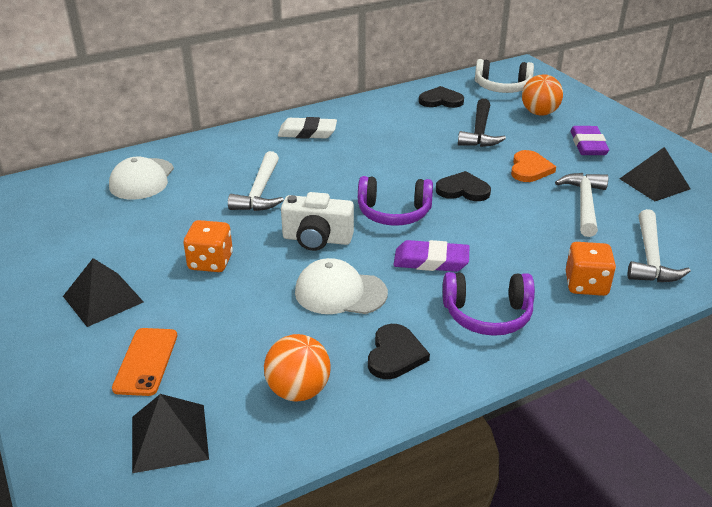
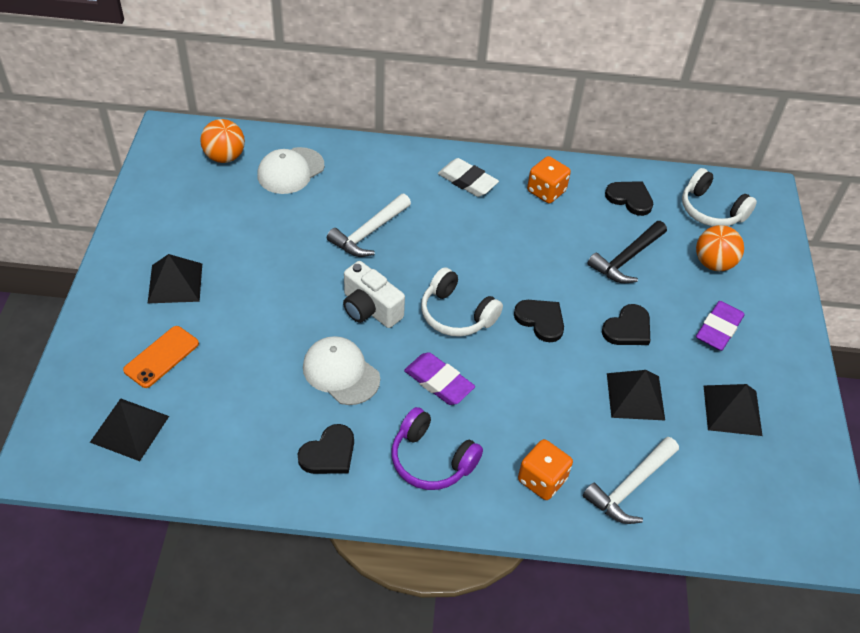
camera: 30 degrees right, 15 degrees up
orange dice [184,220,233,272] -> orange dice moved to [527,156,571,204]
orange ball [264,334,331,402] -> orange ball moved to [200,119,245,163]
purple headphones [358,176,433,225] -> white headphones [421,267,503,337]
orange heart [511,150,556,182] -> black heart [602,304,650,345]
white hammer [555,173,608,237] -> black pyramid [607,370,665,420]

